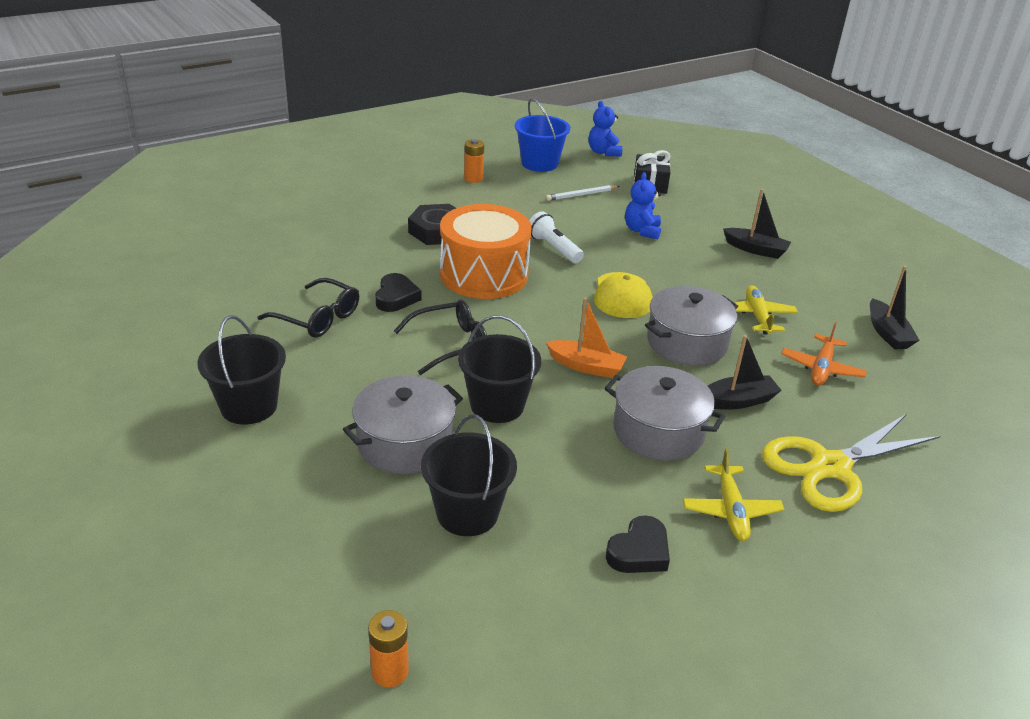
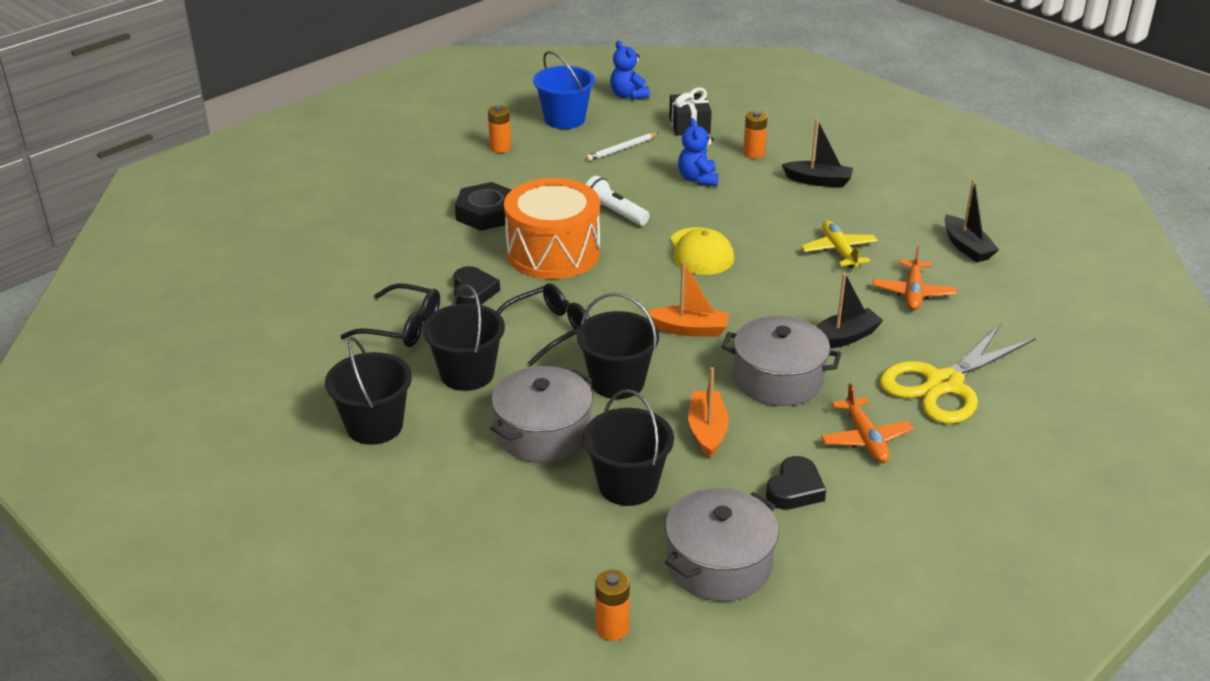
camera: 10 degrees left, 0 degrees up
grey pot [645,286,738,366] -> grey pot moved to [665,488,779,602]
yellow plane [683,448,784,541] -> orange plane [821,383,914,463]
none -> black bucket [423,284,505,391]
none -> orange boat [688,367,729,458]
none -> orange battery [743,111,767,159]

